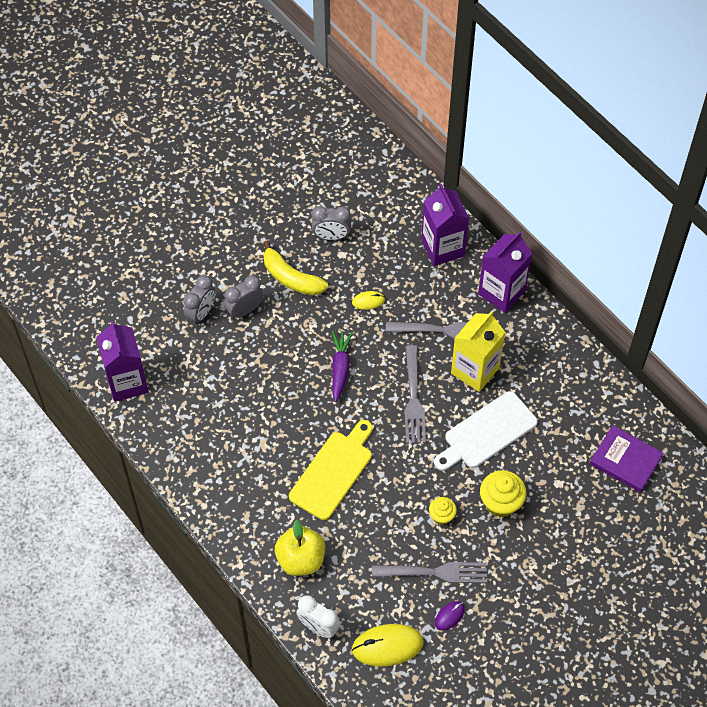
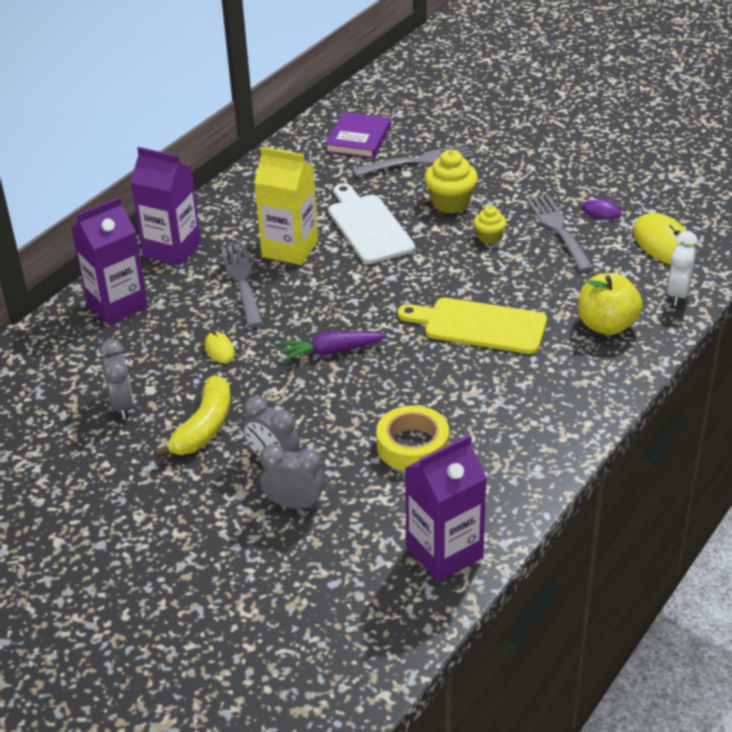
camera: 105 degrees left, 20 degrees down
grey fork [404,345,426,443] -> grey fork moved to [352,144,474,177]
white cutting board [434,391,538,471] -> white cutting board turned 150 degrees counterclockwise [328,184,415,264]
none -> yellow tape [376,405,449,471]

